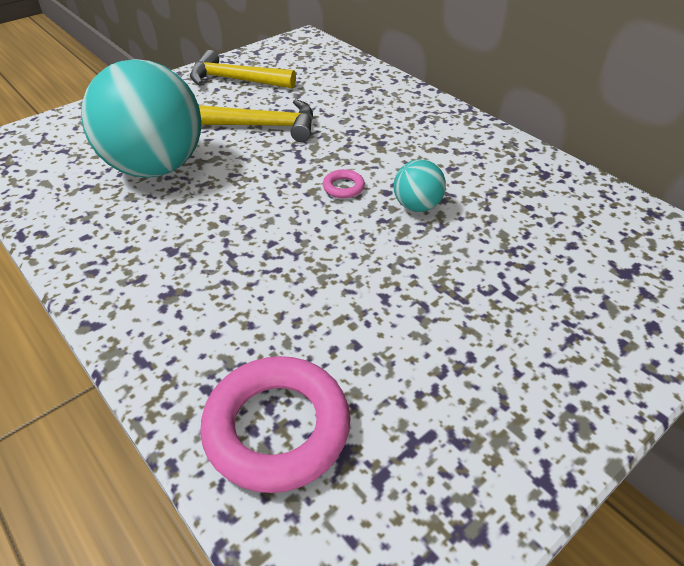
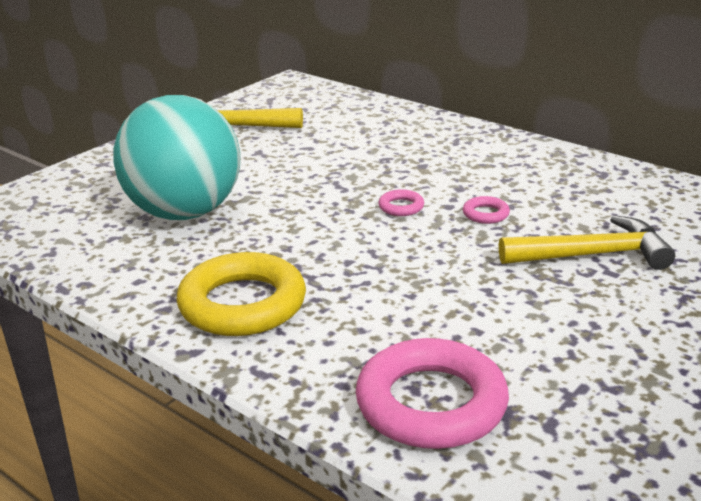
camera: 10 degrees left, 15 degrees down
yellow hammer [199,99,313,142] -> yellow hammer moved to [499,215,675,270]
turquoise ball [393,159,446,212] -> pink ring [463,196,510,224]
none -> yellow ring [176,252,306,336]

